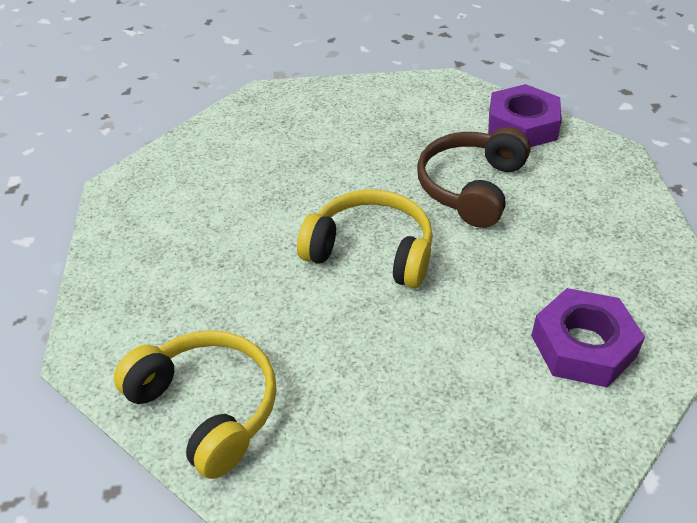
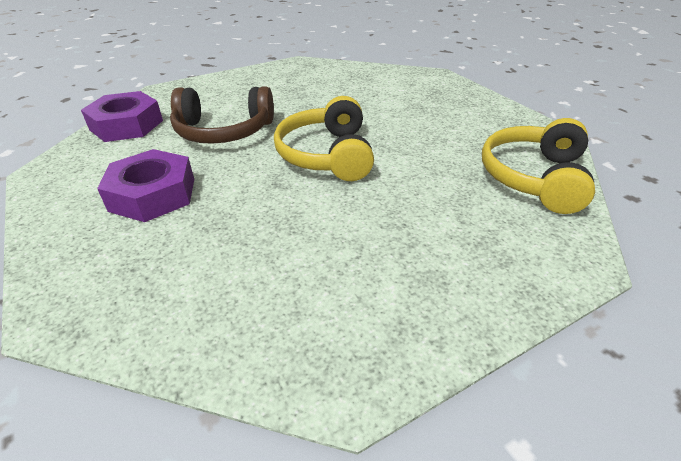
camera: 115 degrees left, 5 degrees down
purple nut [531,288,645,388] -> purple nut moved to [97,149,194,222]

